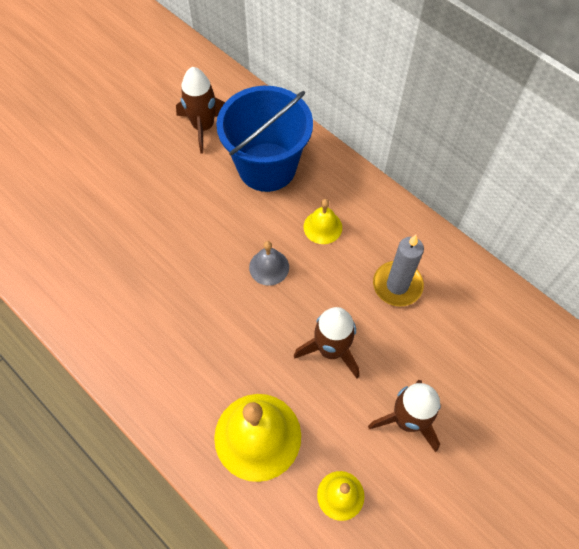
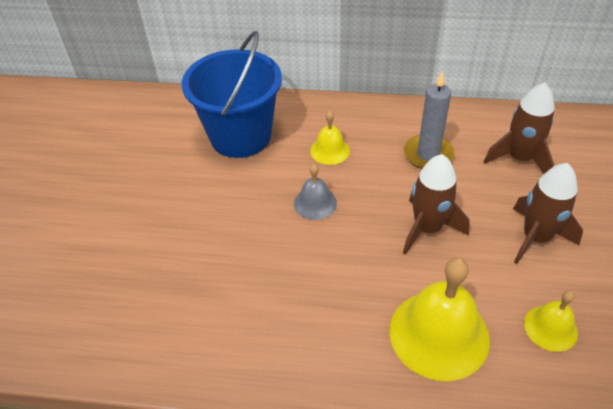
camera: 35 degrees left, 15 degrees down
brown rocket [176,67,225,153] -> brown rocket moved to [484,82,555,174]

